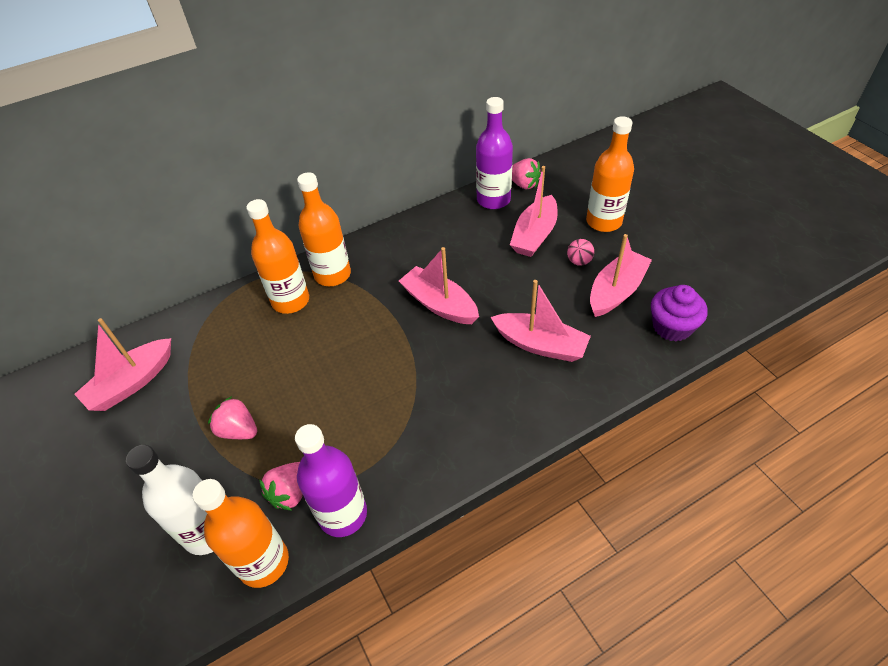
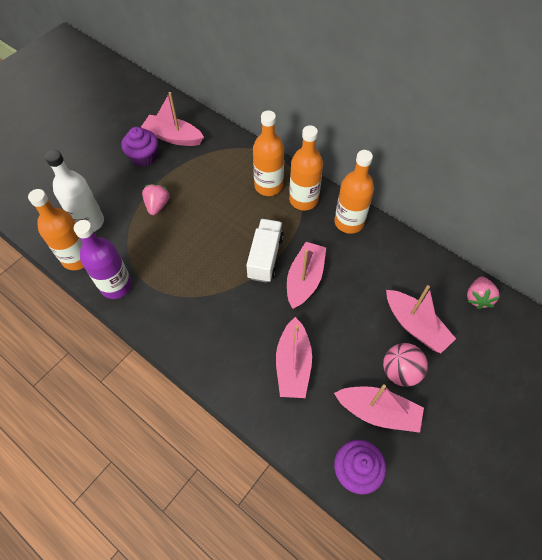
camera: 65 degrees right, 10 degrees up
pink strawberry [259,462,303,510] -> none
purple bottle [476,97,513,209] -> none
pink boat [510,166,558,257] -> pink boat turned 135 degrees counterclockwise [386,285,456,353]
pink ball [567,239,594,266] -> pink ball [383,343,428,387], size x1.69
orange bottle [586,116,634,232] -> orange bottle moved to [334,150,374,234]
none -> purple cupcake [121,127,158,167]
none -> white truck [246,219,284,283]

